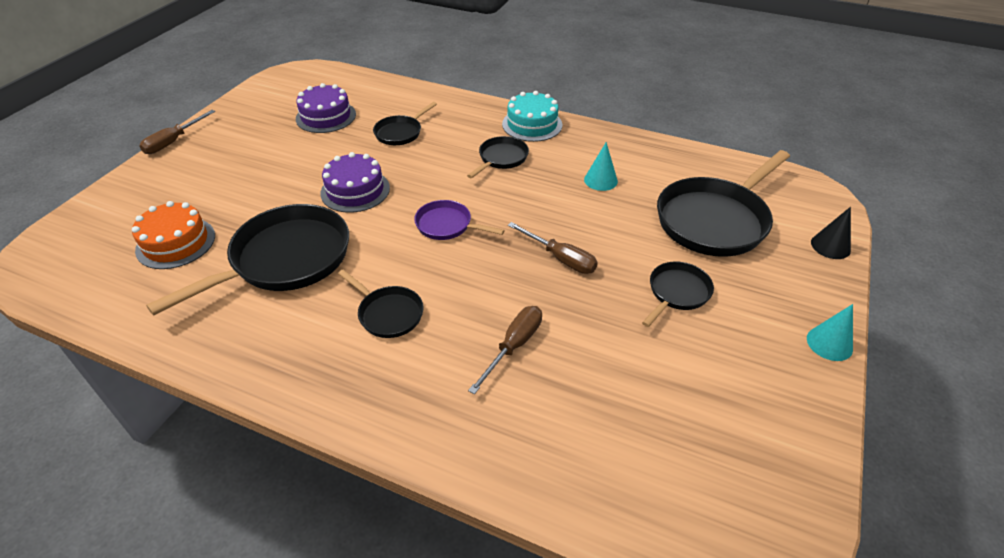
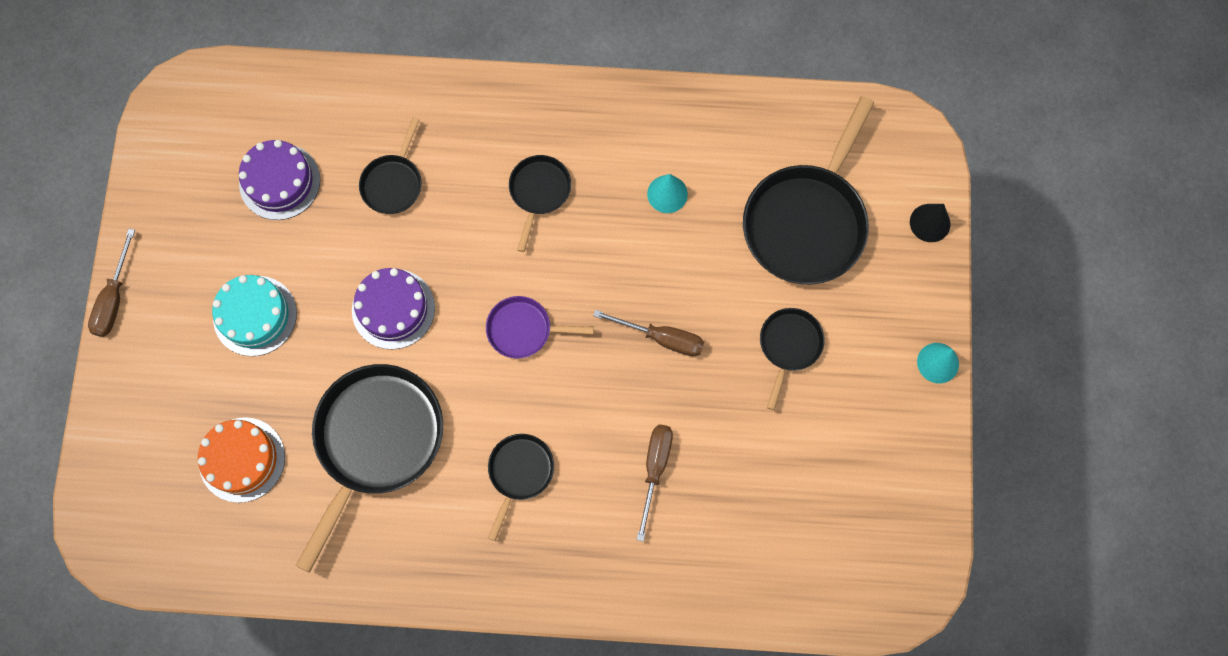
camera: 20 degrees left, 30 degrees up
black pan [338,270,423,338] -> black pan turned 90 degrees counterclockwise [488,434,554,541]
turquoise cake [502,91,562,142] -> turquoise cake moved to [212,275,297,356]

